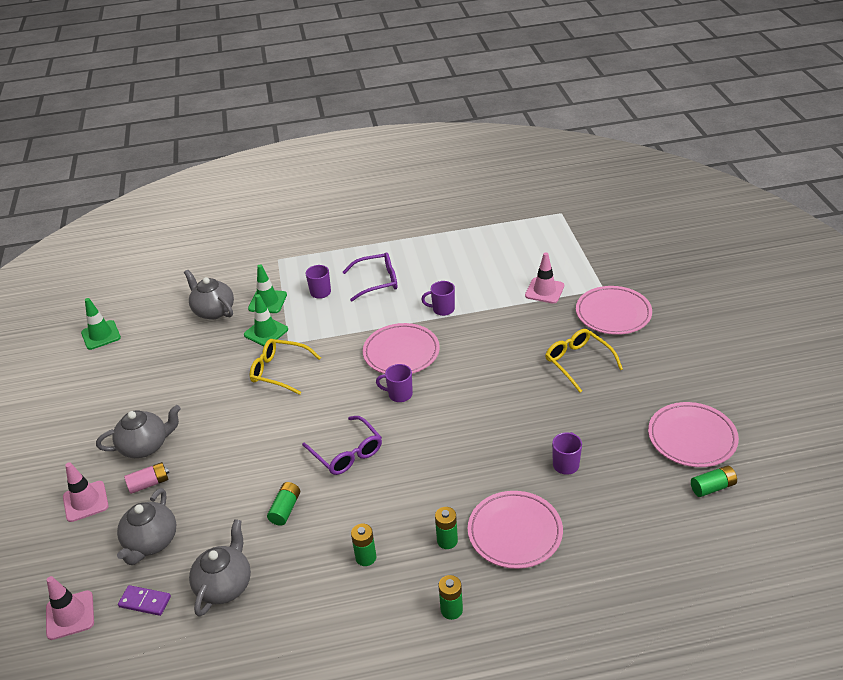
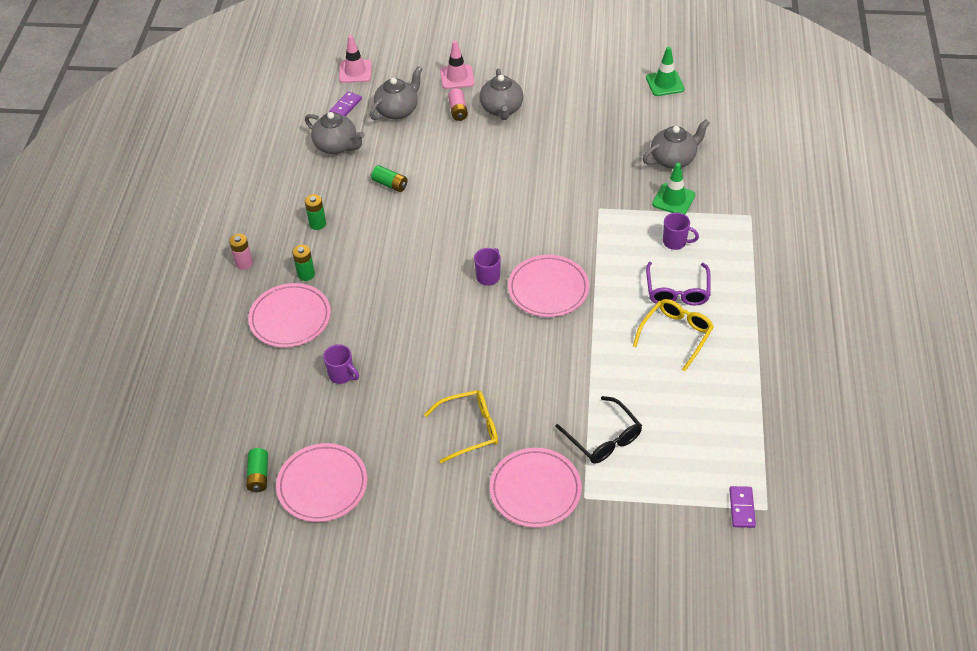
camera: 105 degrees right, 10 degrees up
grey teapot [117,488,176,565] -> grey teapot turned 105 degrees clockwise [370,66,422,120]
green traffic cone [244,294,288,347] -> none
yellow glasses [250,339,321,395] -> yellow glasses moved to [633,299,714,371]
purple glasses [302,416,382,475] -> none
purple mug [421,281,455,316] -> none
green battery [439,575,463,620] -> pink battery [229,234,253,270]
pink traffic cone [525,252,564,304] -> black glasses [555,396,642,464]
none -> purple domino [729,486,756,528]

